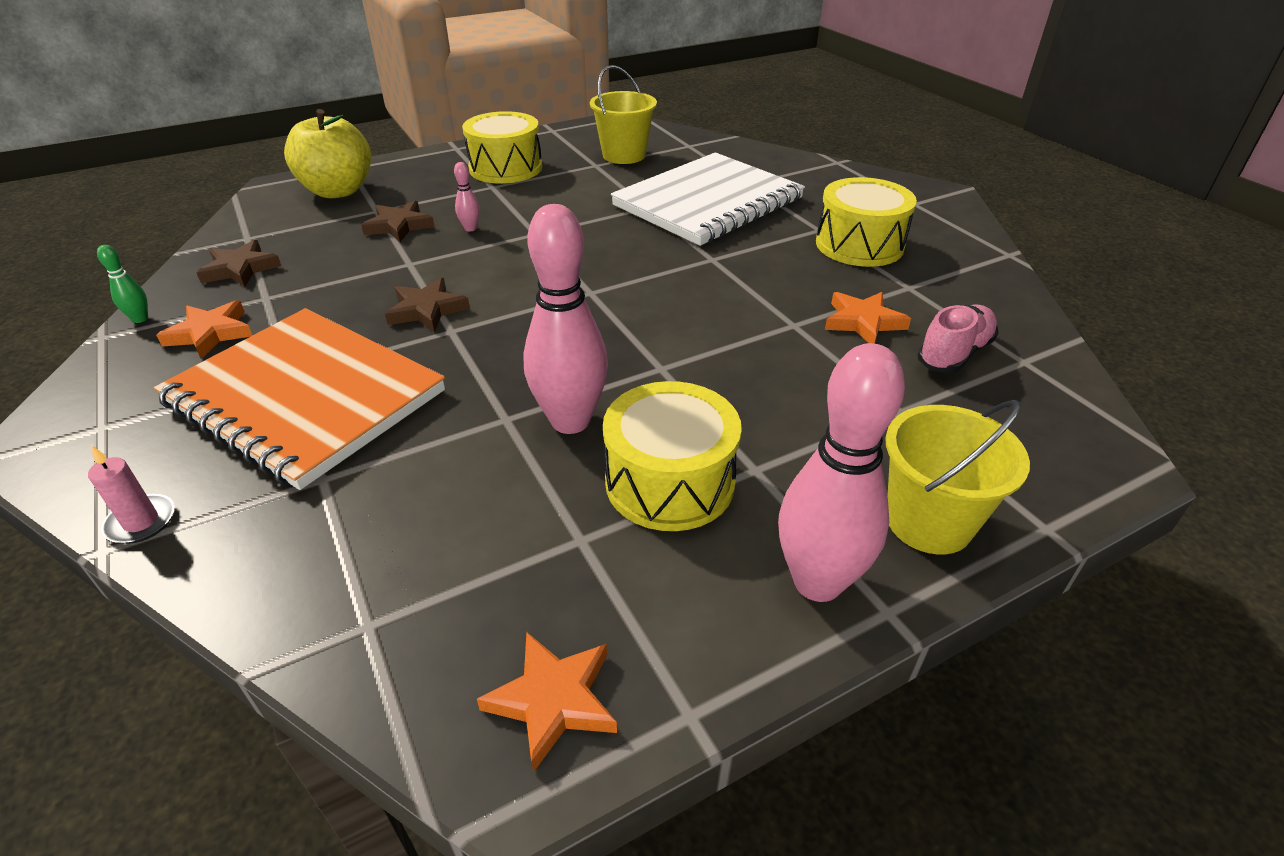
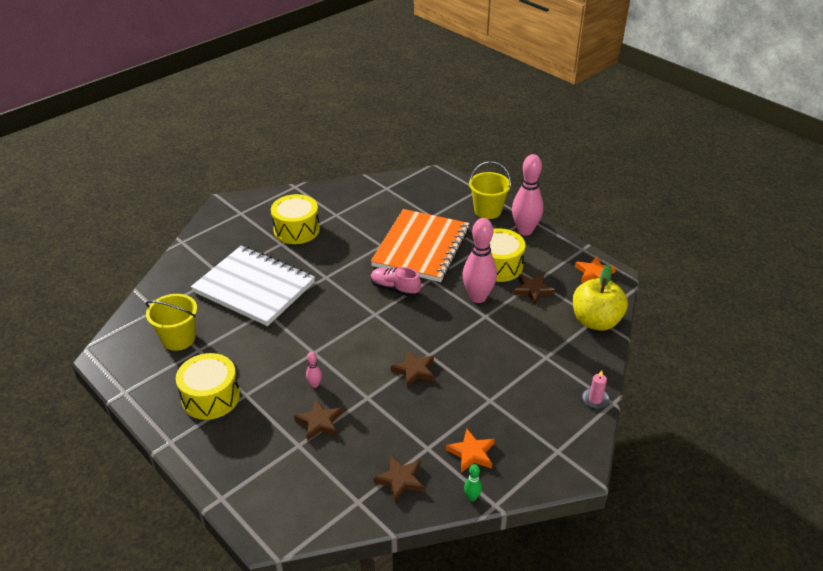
camera: 105 degrees left, 0 degrees up
orange notebook [154,308,445,490] -> orange notebook moved to [371,209,470,282]
yellow apple [284,109,371,198] -> yellow apple moved to [573,265,628,331]
orange star [825,292,911,344] -> none
pink shoe [917,305,998,373] -> pink shoe moved to [371,267,421,297]
none -> brown star [513,274,555,305]

